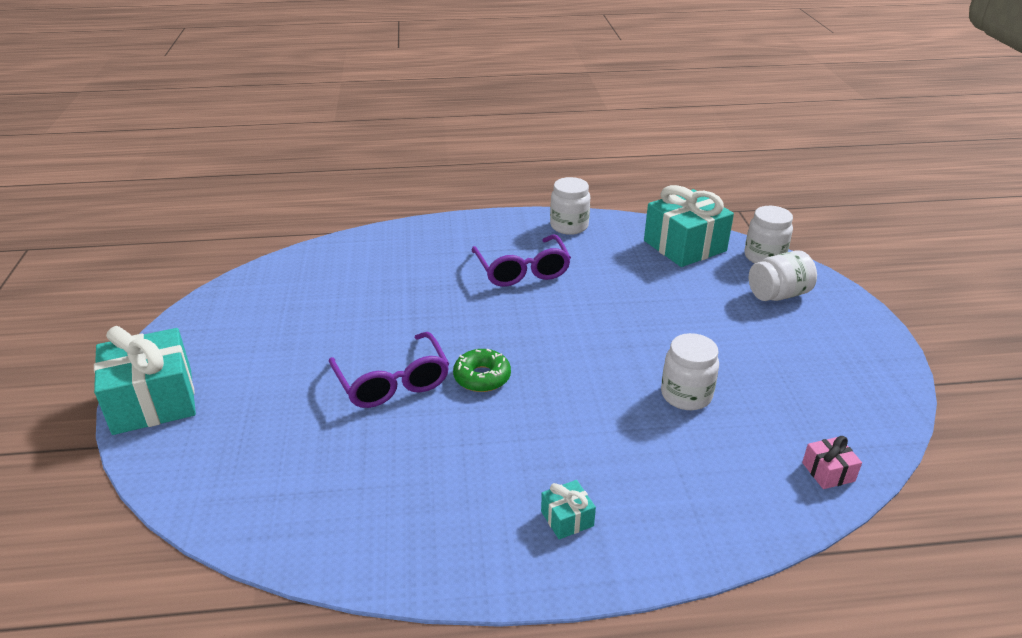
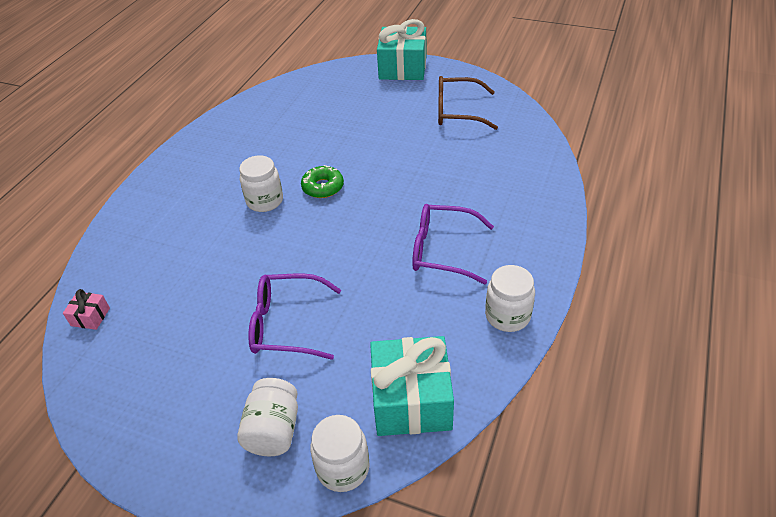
camera: 120 degrees right, 10 degrees up
purple glasses [329,332,449,408] -> purple glasses moved to [248,273,341,360]
turquoise gift [541,480,596,539] -> none
white jar [661,333,719,410] -> white jar moved to [239,156,283,212]
none -> brown glasses [438,76,498,130]

